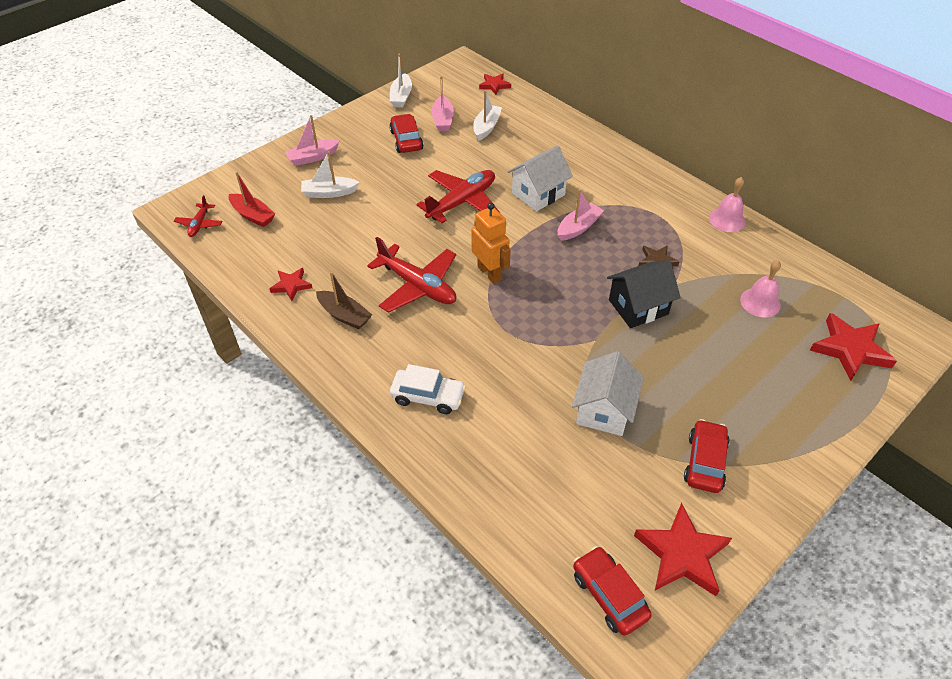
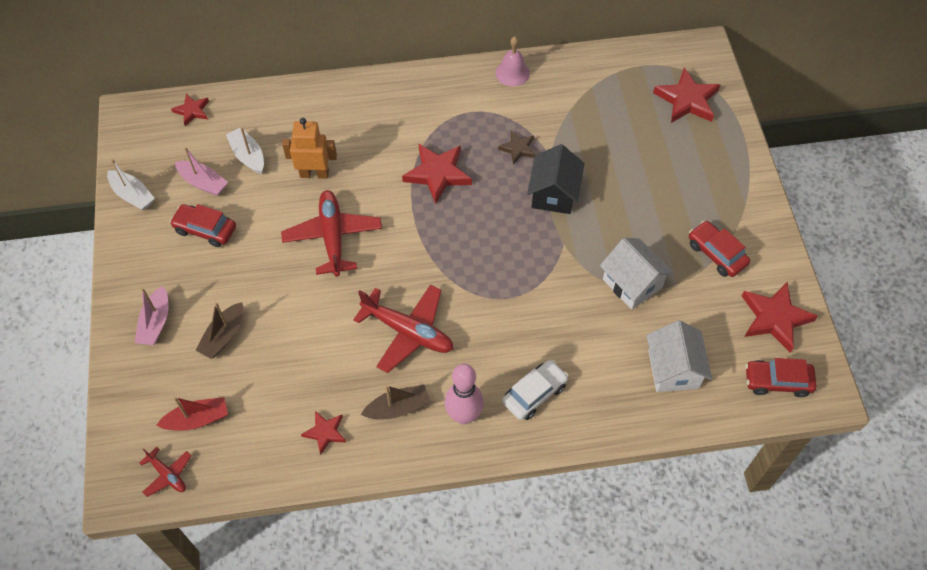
camera: 55 degrees left, 10 degrees up
white boat [301,151,360,198] -> brown boat [195,302,243,359]
red plane [367,237,456,313] -> red plane turned 45 degrees clockwise [353,285,453,373]
orange robot [471,203,511,284] -> orange robot moved to [282,118,337,179]
white house [507,146,573,211] -> white house moved to [647,320,712,392]
pink boat [558,190,604,241] -> red star [402,144,472,204]
pink bell [740,260,781,318] -> none
none -> pink bowling pin [445,364,484,424]

